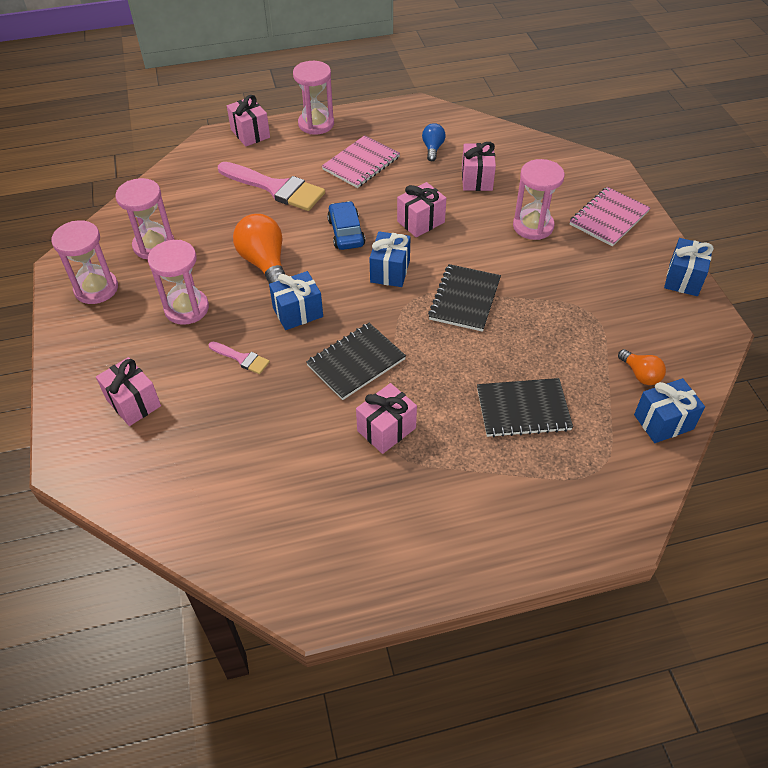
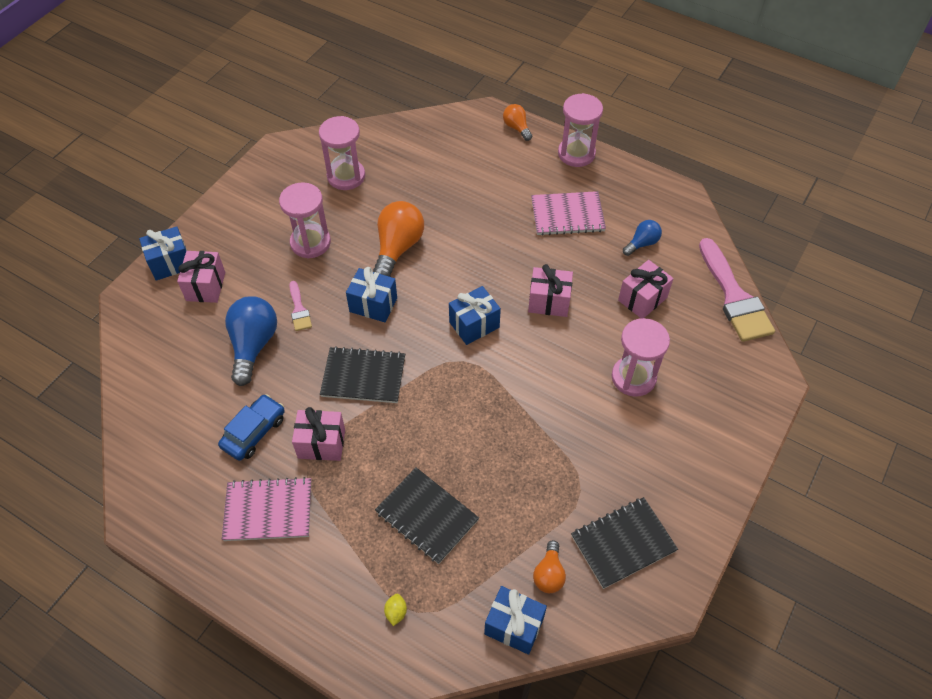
camera: 45 degrees right, 5 degrees up
pink hourglass [51,220,118,304] -> none
pink brush [218,162,325,211] -> pink brush moved to [699,238,775,342]
pink gift [227,95,270,147] -> orange light bulb [503,104,532,141]
blue car [327,201,365,250] -> blue car moved to [218,394,285,461]
black notebook [428,264,501,332] -> black notebook moved to [571,497,678,589]
pink notebook [570,187,651,247] -> pink notebook moved to [222,477,311,541]
blue gift [664,238,714,296] -> blue gift moved to [139,226,187,281]
none -> blue light bulb [225,296,277,386]
none -> yellow lemon [384,594,407,626]

